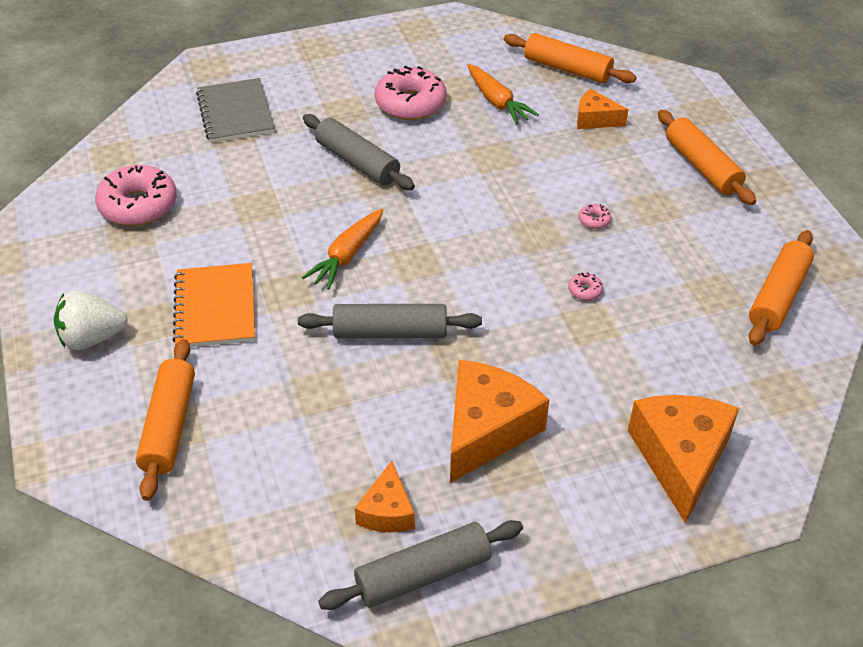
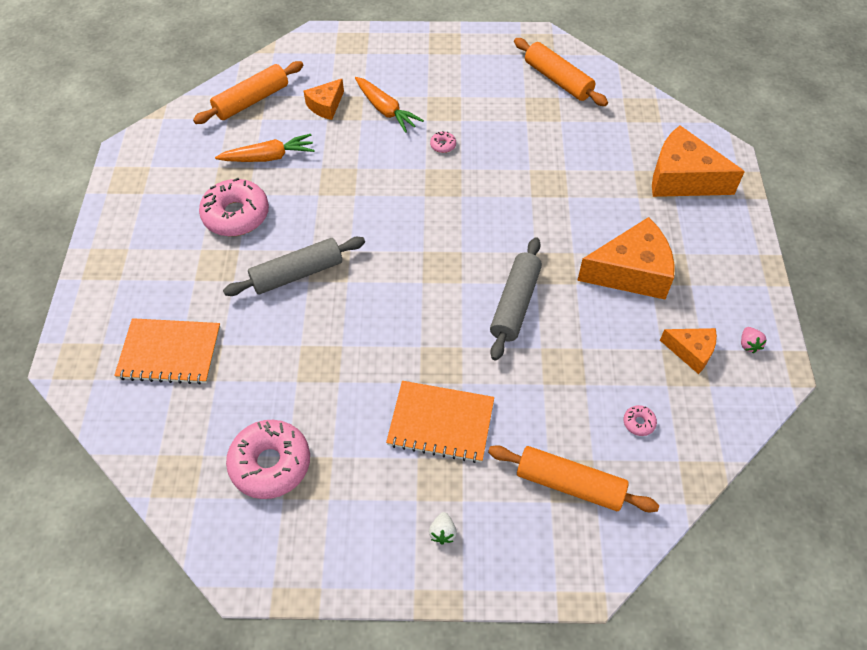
camera: 70 degrees left, 10 degrees up
white strawberry [54,290,128,350] -> white strawberry [429,512,457,544], size x0.48
grey notebook [196,78,275,143] -> orange notebook [114,318,220,385]
orange carrot [302,209,383,289] -> orange carrot moved to [355,77,424,133]
grey rolling pin [318,520,523,610] -> pink strawberry [741,327,767,353]
orange cheese [450,360,549,483] -> orange cheese turned 120 degrees clockwise [577,217,675,300]
pink donut [568,272,603,301] -> pink donut moved to [623,405,657,436]
orange rolling pin [658,110,756,205] -> none

